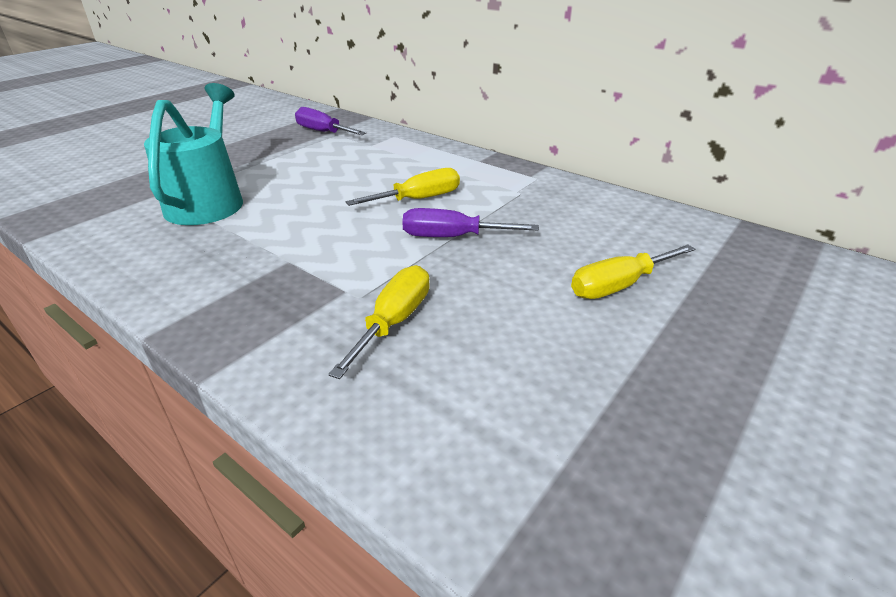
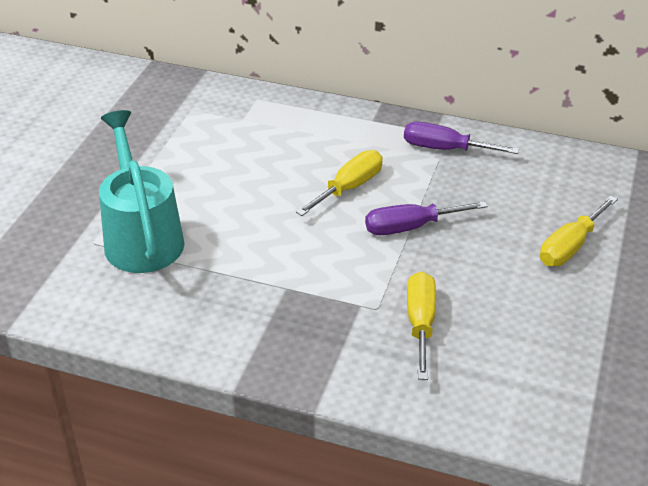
camera: 20 degrees left, 5 degrees up
purple screwdriver [295,107,366,135] -> purple screwdriver moved to [404,122,519,154]

